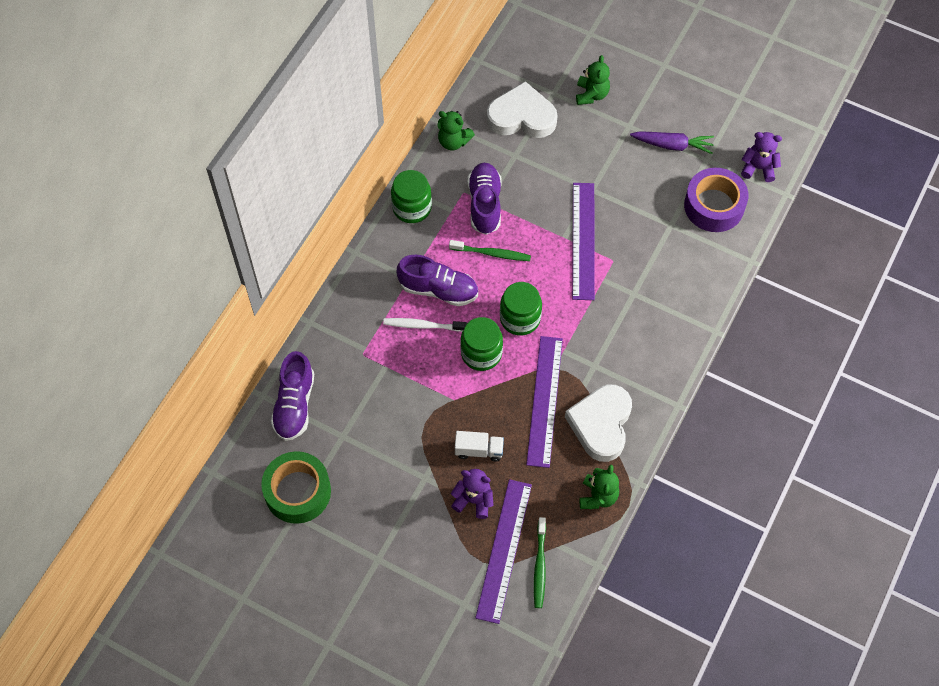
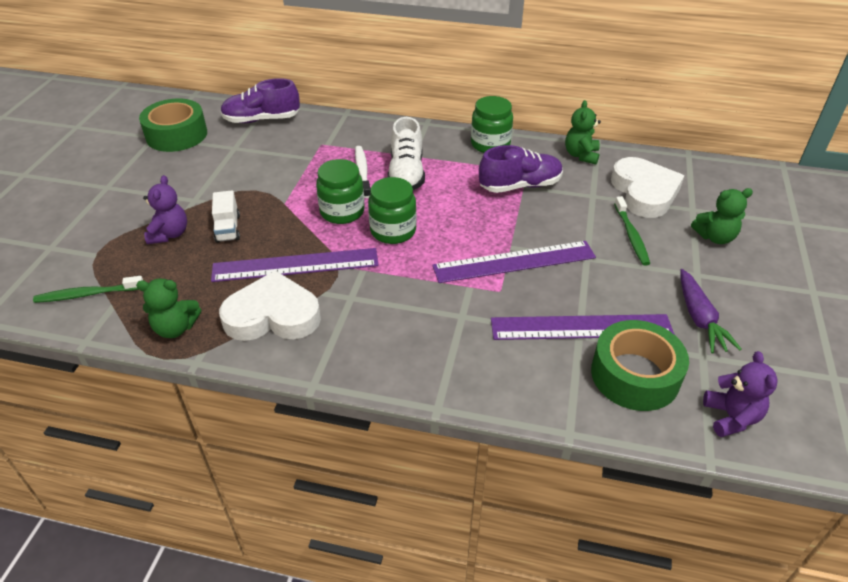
camera: 75 degrees right, 20 degrees down
purple shoe [397,255,478,306] -> white shoe [388,117,425,190]
green toothbrush [449,240,531,261] -> green toothbrush moved to [614,196,650,266]
purple ruler [475,479,532,624] -> purple ruler moved to [491,314,675,340]
purple tape [684,168,748,232] -> green tape [591,320,689,411]

